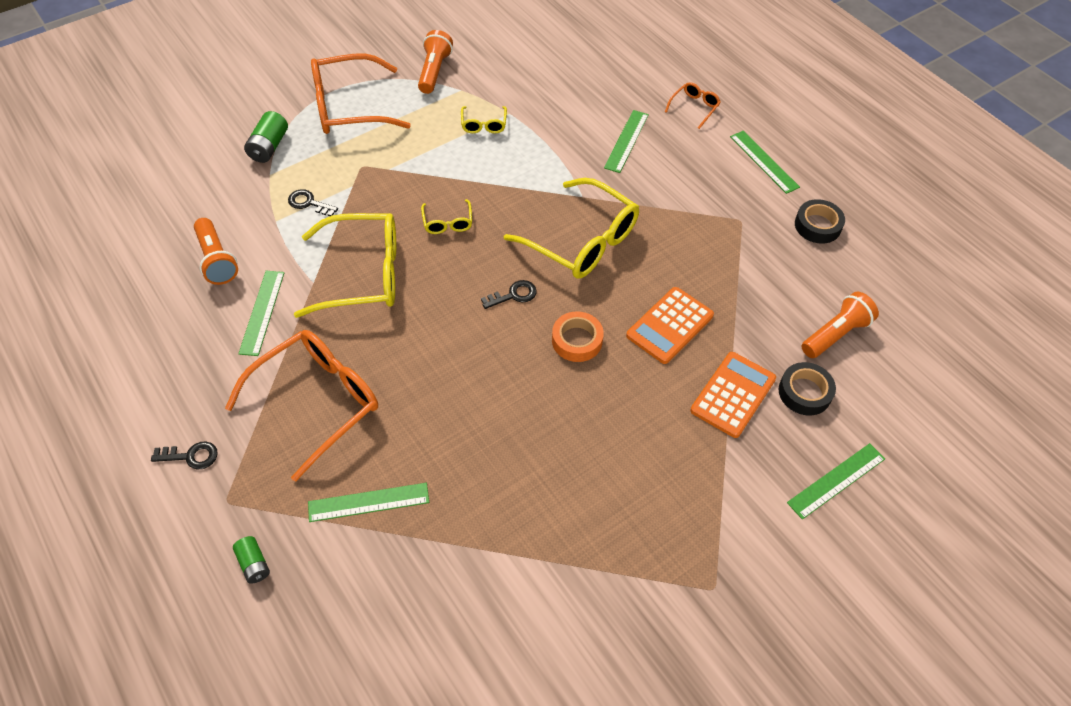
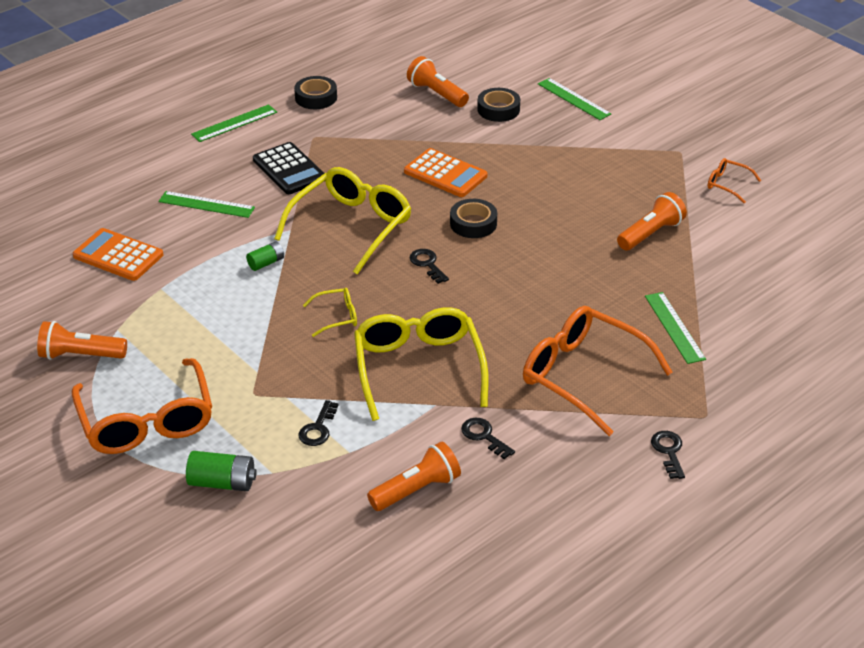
camera: 95 degrees left, 15 degrees down
green battery [233,536,270,584] -> green battery moved to [246,241,284,271]
green ruler [238,271,284,356] -> black key [461,418,515,459]
yellow glasses [461,106,507,133] -> none
orange tape [552,311,604,362] -> black tape [450,199,497,238]
orange glasses [665,82,721,129] -> orange glasses moved to [708,158,761,203]
orange calculator [690,352,776,438] -> orange calculator moved to [73,228,163,281]
none -> black calculator [253,142,324,194]
none -> orange flashlight [617,192,687,250]

